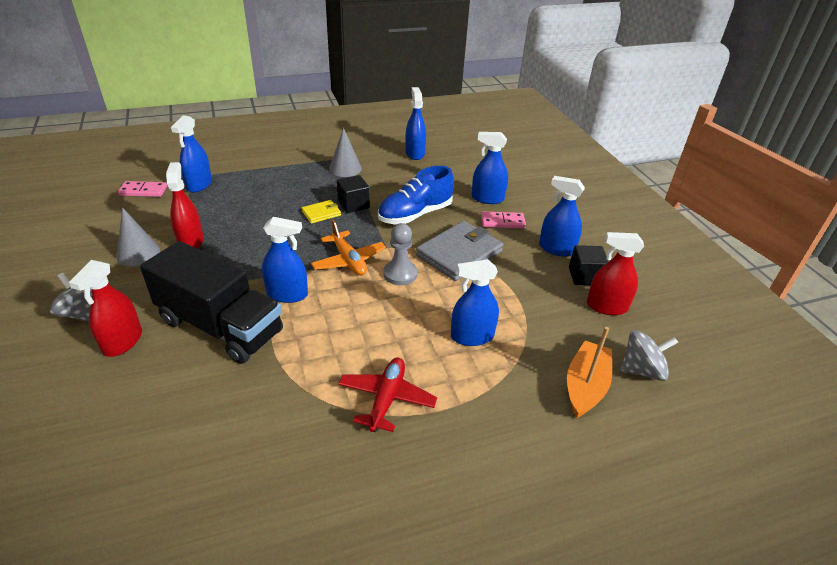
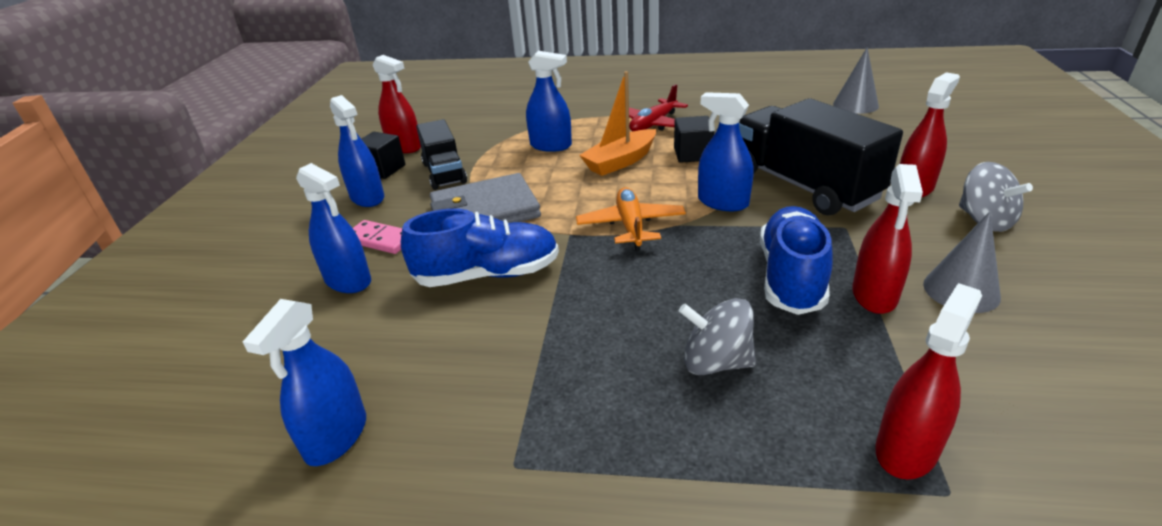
camera: 150 degrees left, 5 degrees down
pink domino [118,181,167,197] -> none
blue spray bottle [171,115,212,193] -> red spray bottle [875,283,982,479]
yellow wallet [302,200,341,224] -> none
grey cone [329,128,362,177] -> grey cone moved to [833,47,879,114]
black cube [337,175,370,213] -> black cube moved to [674,116,714,163]
grey pawn [384,223,417,285] -> none
orange boat [567,327,612,418] -> orange boat moved to [579,71,656,176]
grey spinning top [620,330,678,381] -> grey spinning top moved to [679,298,756,375]
none -> black truck [416,119,467,190]
none -> blue shoe [760,206,832,315]

